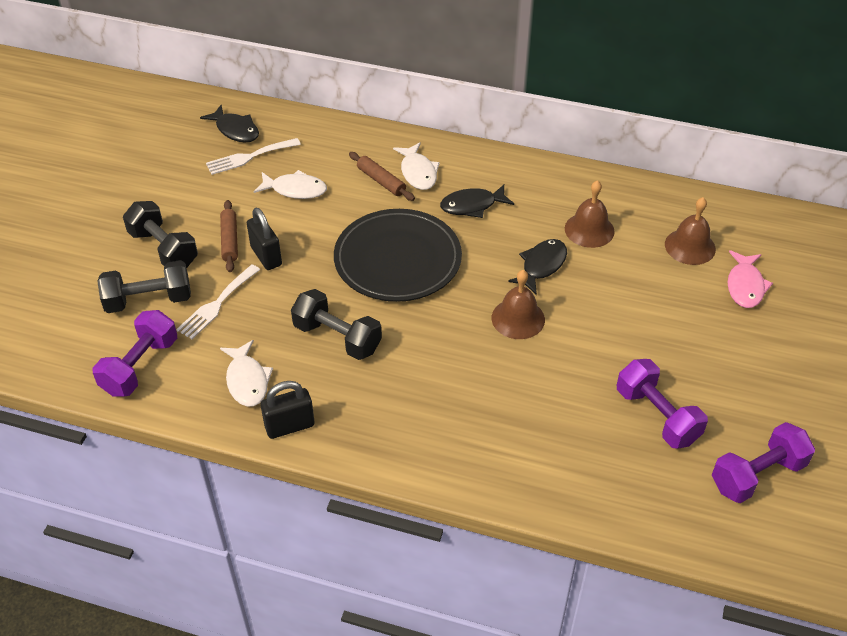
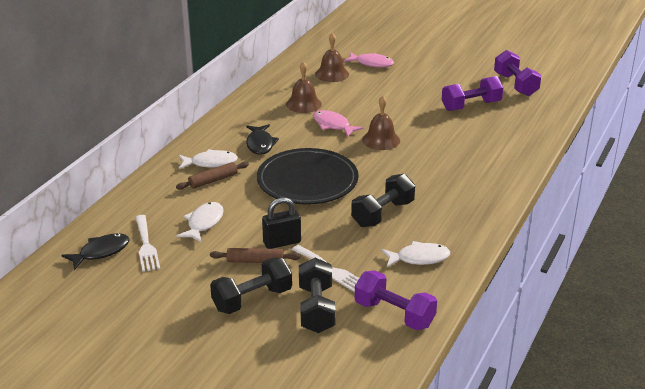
camera: 80 degrees left, 15 degrees down
black padlock [261,381,315,439] -> none
black fish [508,239,567,295] -> pink fish [313,110,364,137]

